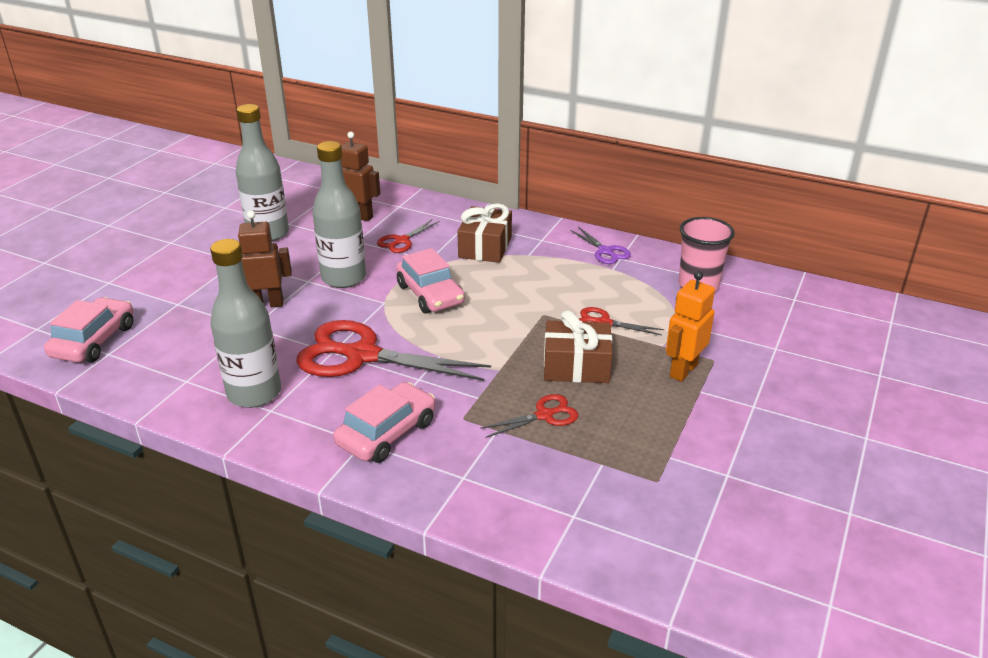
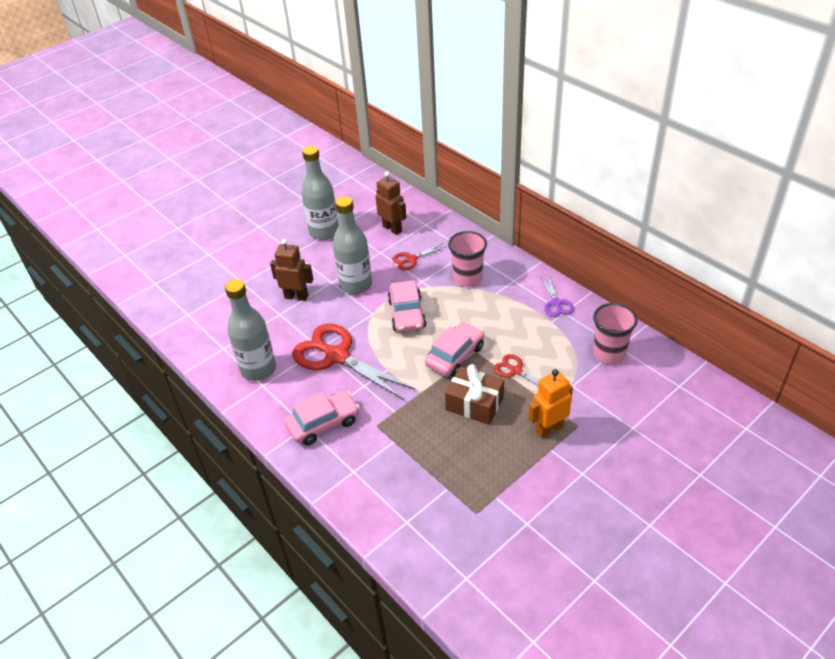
camera: 25 degrees right, 10 degrees up
pink car [44,297,133,363] -> pink car moved to [425,322,485,377]
brown gift [457,203,512,263] -> pink cup [448,231,487,287]
red scissors [480,394,578,438] -> none

